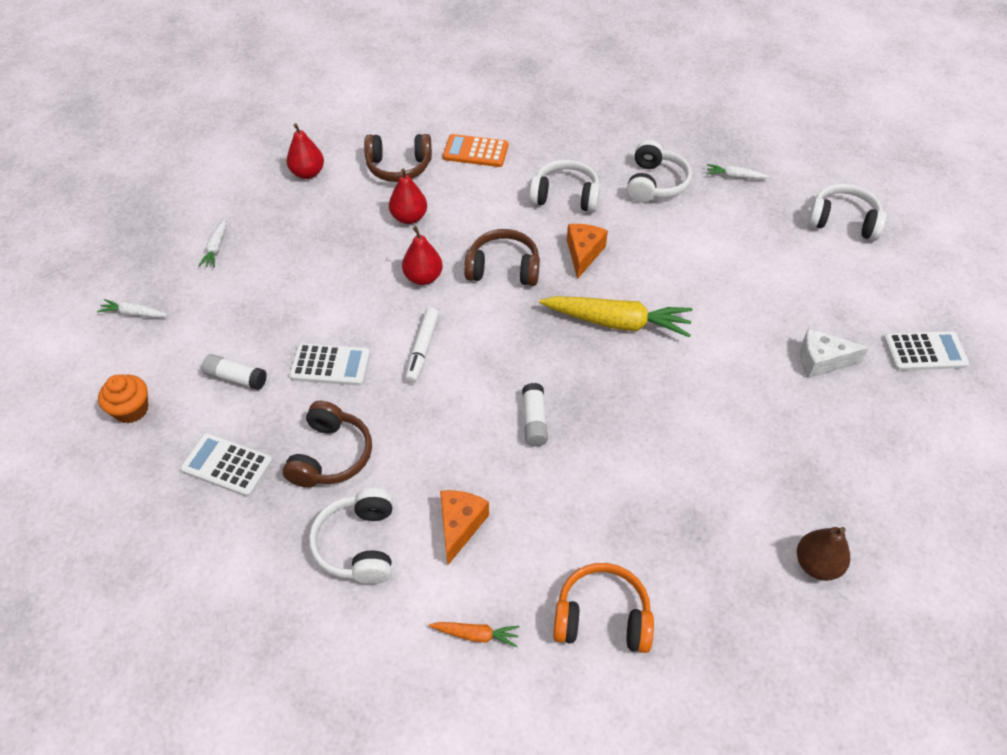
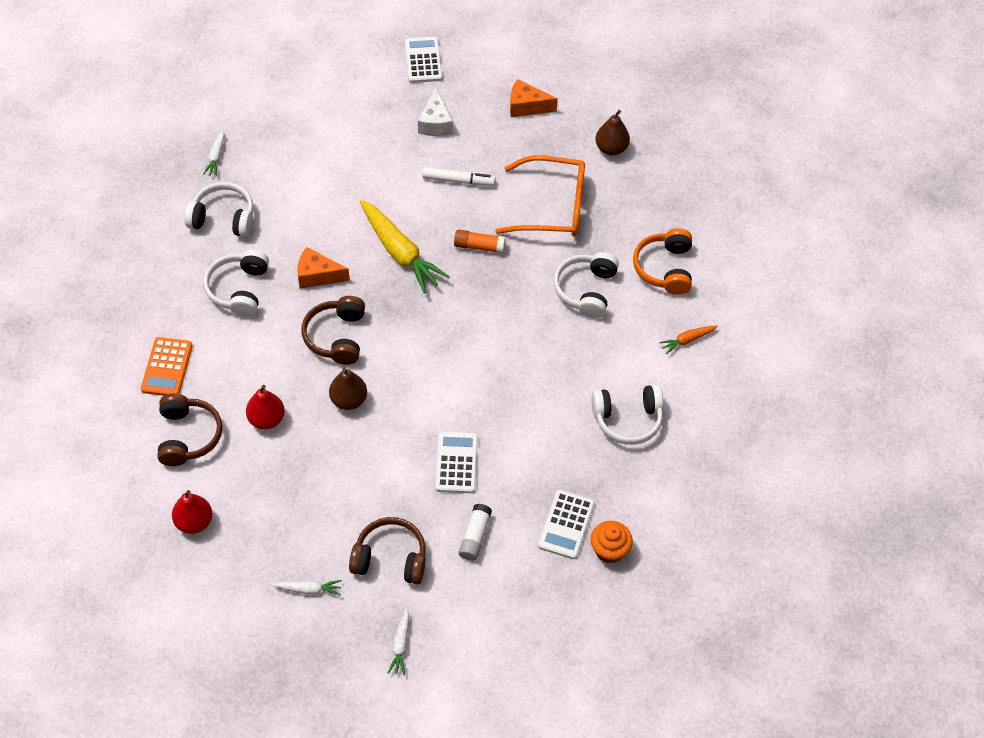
camera: 95 degrees left, 5 degrees up
orange cupcake [98,375,148,423] -> orange cupcake moved to [591,521,633,563]
brown headphones [283,401,372,488] -> brown headphones moved to [349,517,426,584]
red pear [402,226,443,285] -> brown pear [329,368,367,410]
white marker [405,308,439,383] -> white marker moved to [422,167,496,186]
orange carrot [429,622,520,648] -> orange carrot turned 120 degrees counterclockwise [659,325,718,354]
orange cheese [440,490,489,565] -> orange cheese moved to [510,79,558,117]
white glue stick [522,383,548,447] -> none
yellow carrot [539,296,692,337] -> yellow carrot turned 135 degrees clockwise [360,200,450,293]
white headphones [808,184,886,241] -> white headphones moved to [554,252,619,319]
none -> orange glue stick [454,229,506,254]
none -> orange glasses [495,155,585,237]

